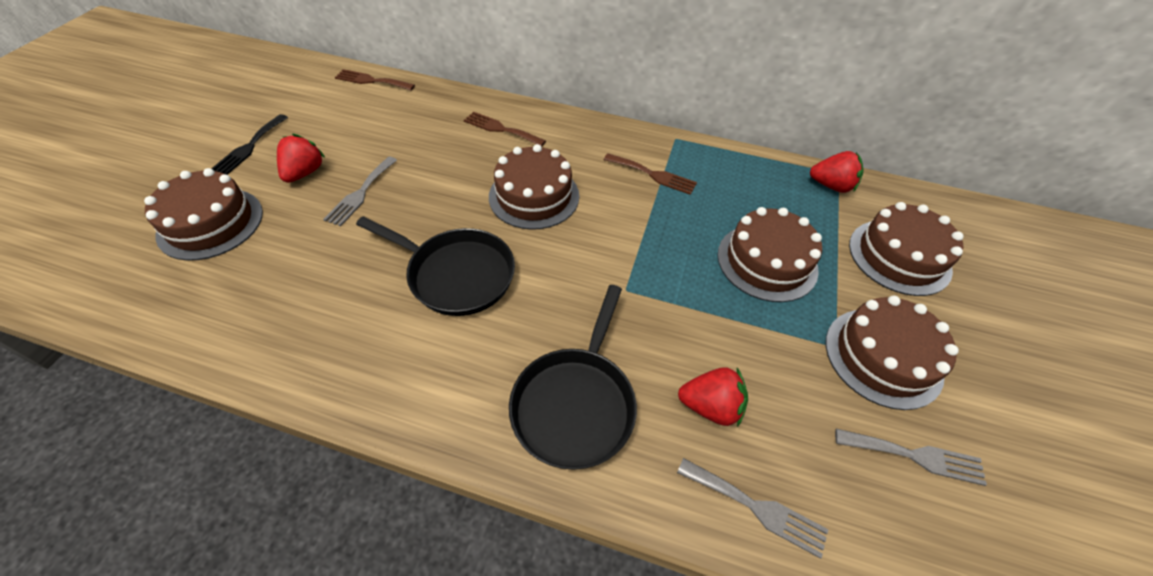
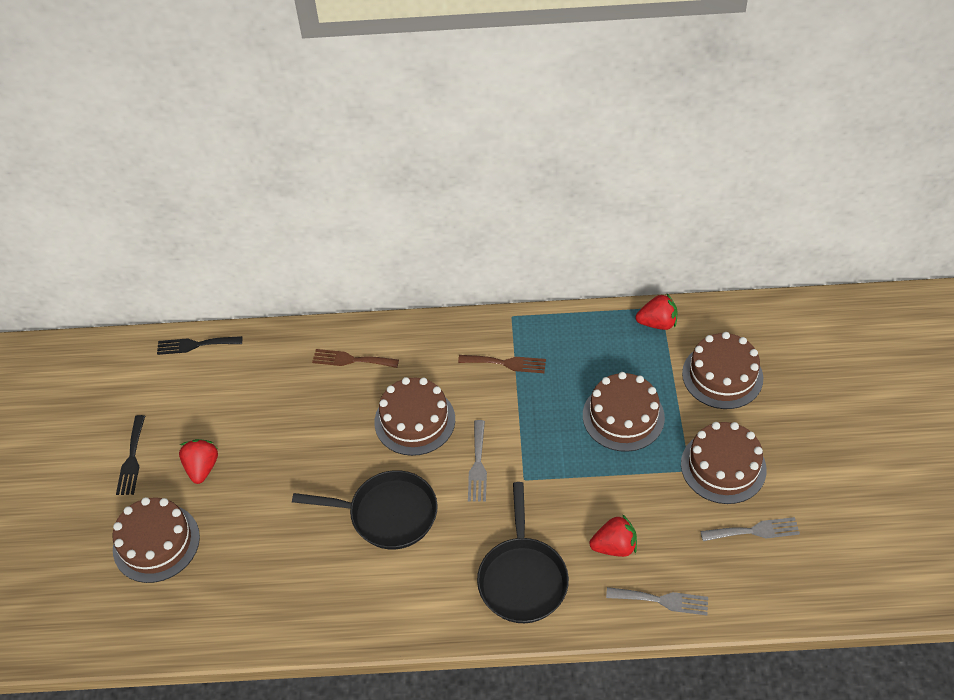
camera: 15 degrees left, 0 degrees up
grey fork [323,156,397,226] -> grey fork moved to [468,420,487,502]
brown fork [335,69,415,90] -> black fork [157,336,242,355]

